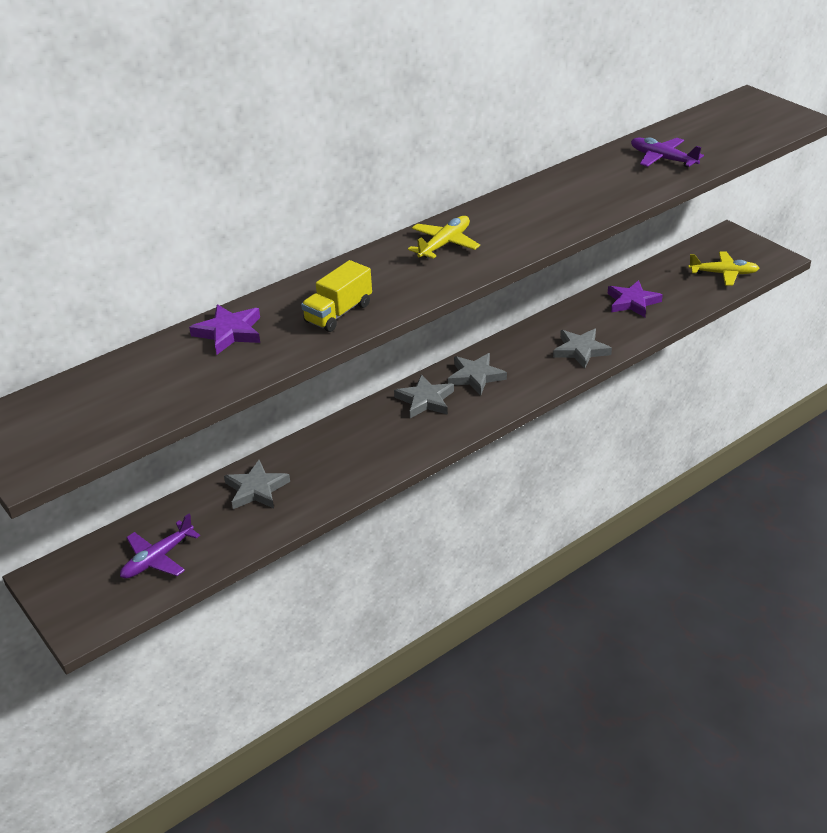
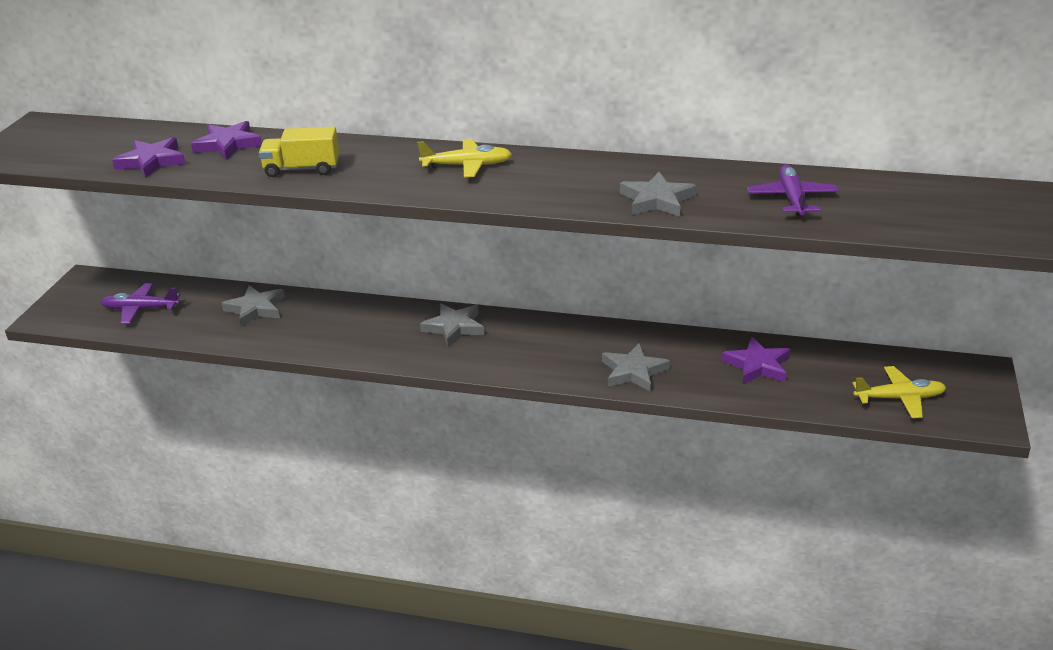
camera: 50 degrees right, 5 degrees down
grey star [448,353,507,395] -> grey star moved to [620,172,696,217]
yellow plane [688,252,759,286] -> yellow plane turned 60 degrees counterclockwise [852,366,946,418]
none -> purple star [112,137,185,178]

